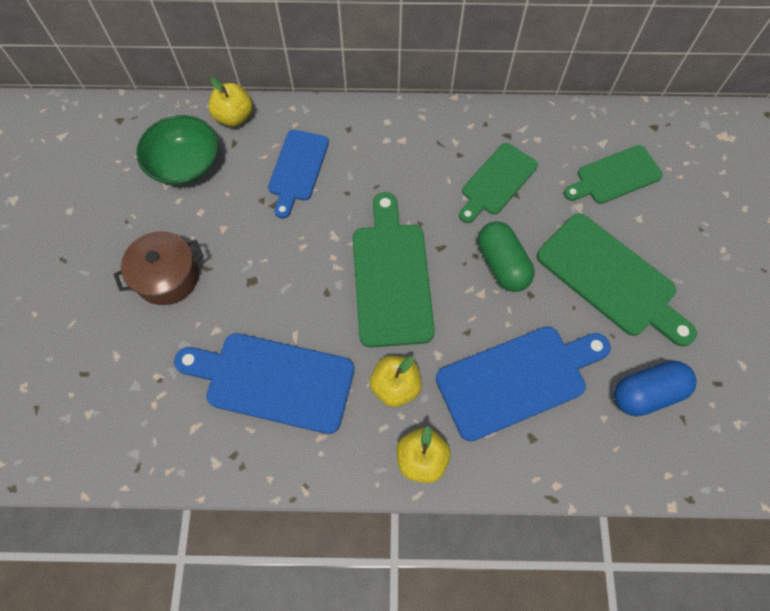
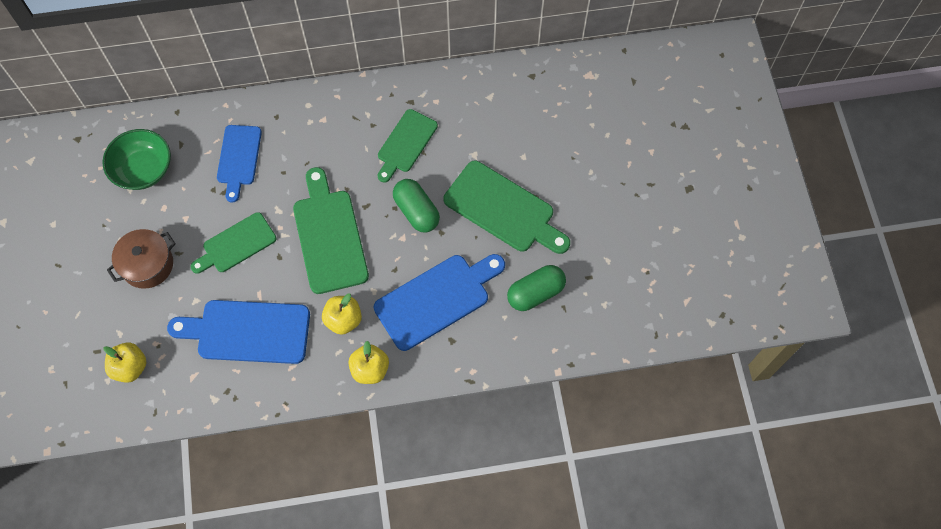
camera: 10 degrees left, 0 degrees up
yellow apple [208,78,253,127] -> yellow apple moved to [104,342,147,383]
green cutting board [564,145,663,204] -> green cutting board moved to [191,212,276,274]
blue capsule [614,360,697,416] -> green capsule [507,265,566,311]

